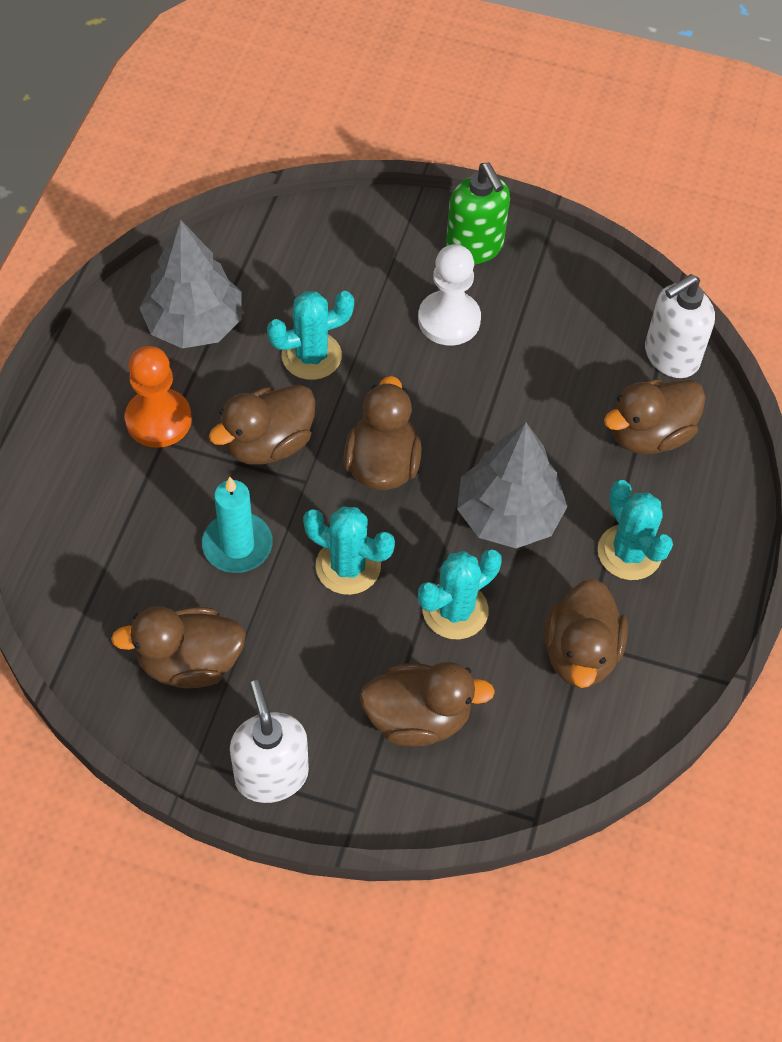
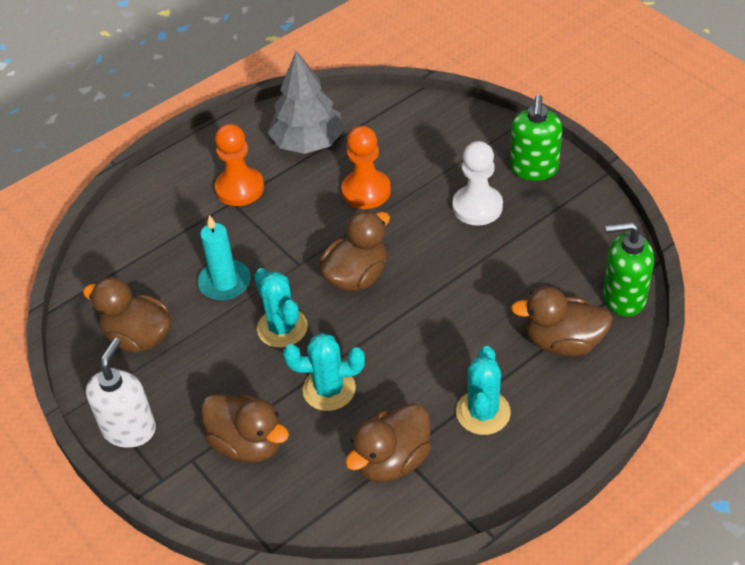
camera: 40 degrees right, 10 degrees down
brown duck [209,385,315,465] -> none
turquoise cactus [267,291,354,380] -> orange pawn [341,126,391,209]
grey tree [457,422,567,548] -> none
white soap dispenser [645,274,715,378] -> green soap dispenser [603,222,654,317]

